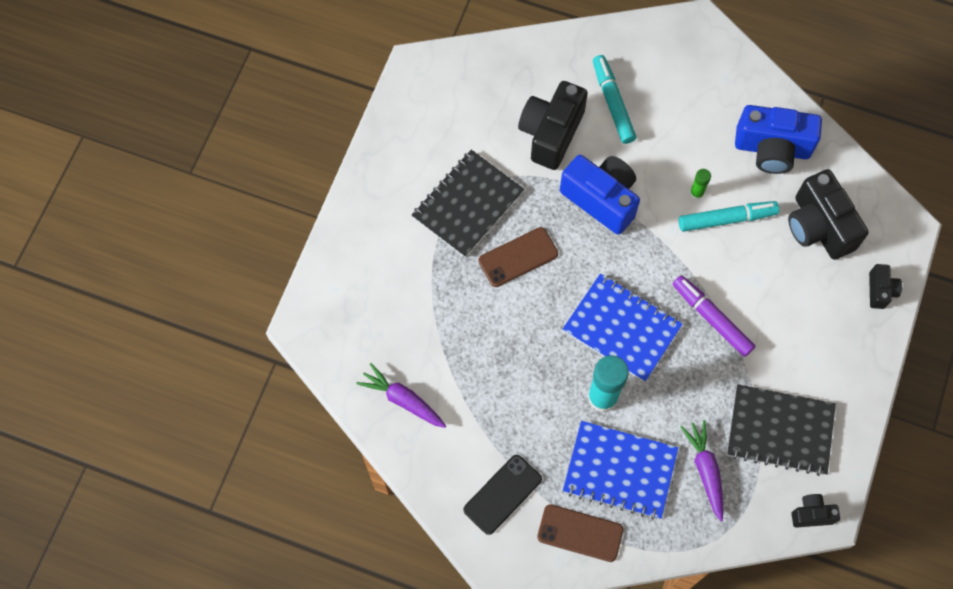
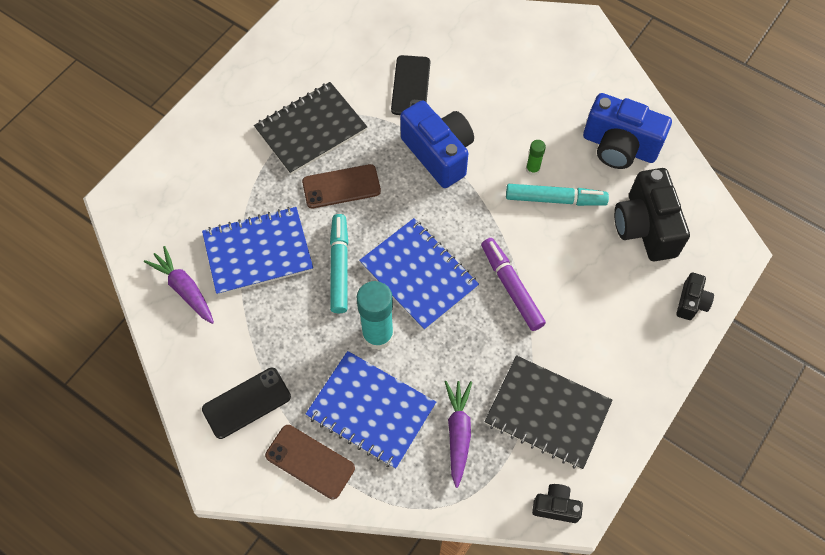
camera: 15 degrees right, 5 degrees down
black camera [518,81,588,170] -> black phone [391,55,430,115]
turquoise marker [593,55,636,144] -> turquoise marker moved to [330,214,348,313]
none -> blue notebook [202,207,313,295]

